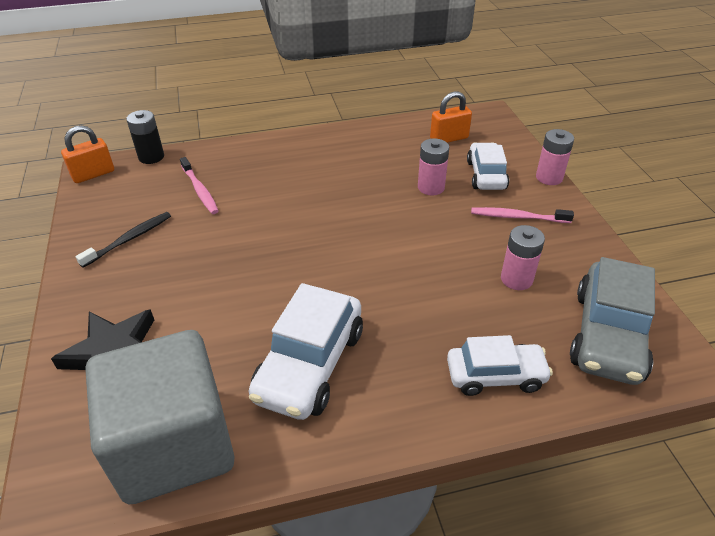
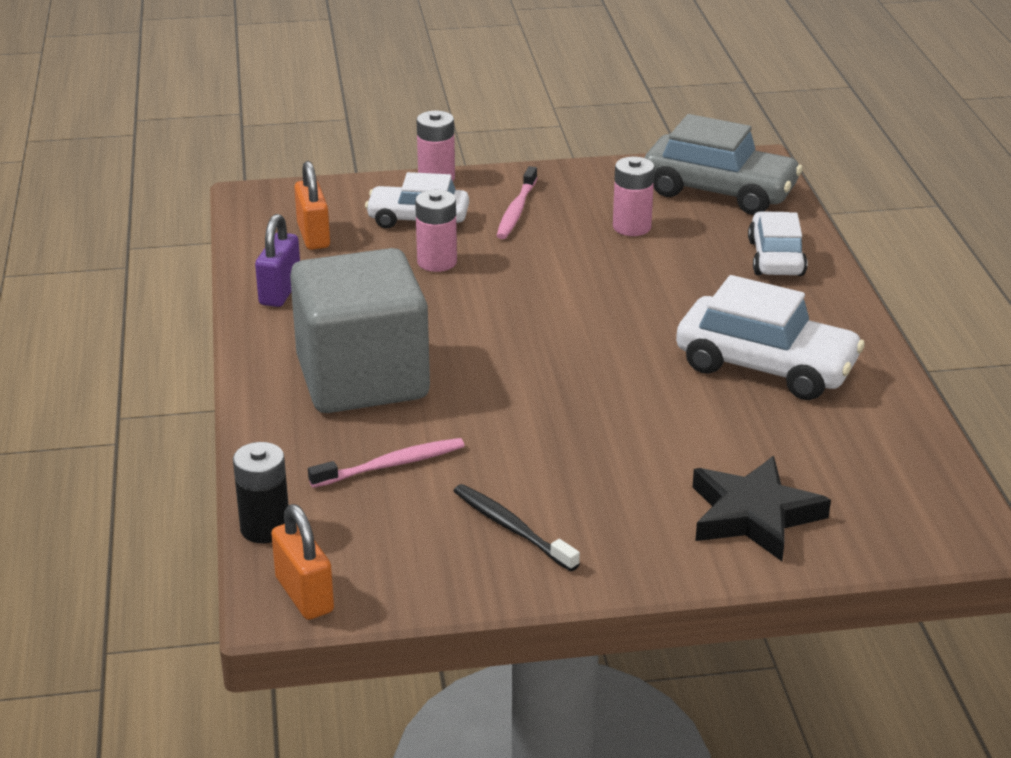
camera: 85 degrees left, 10 degrees down
grey cube [86,330,235,504] -> grey cube moved to [290,248,430,413]
none -> purple padlock [255,214,300,307]

